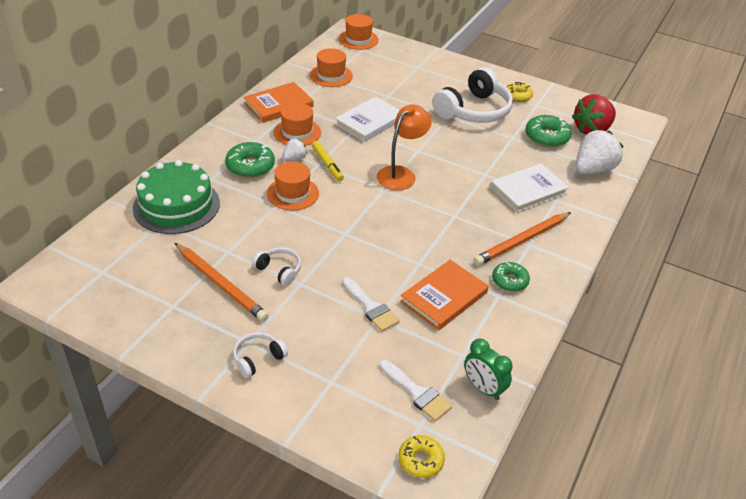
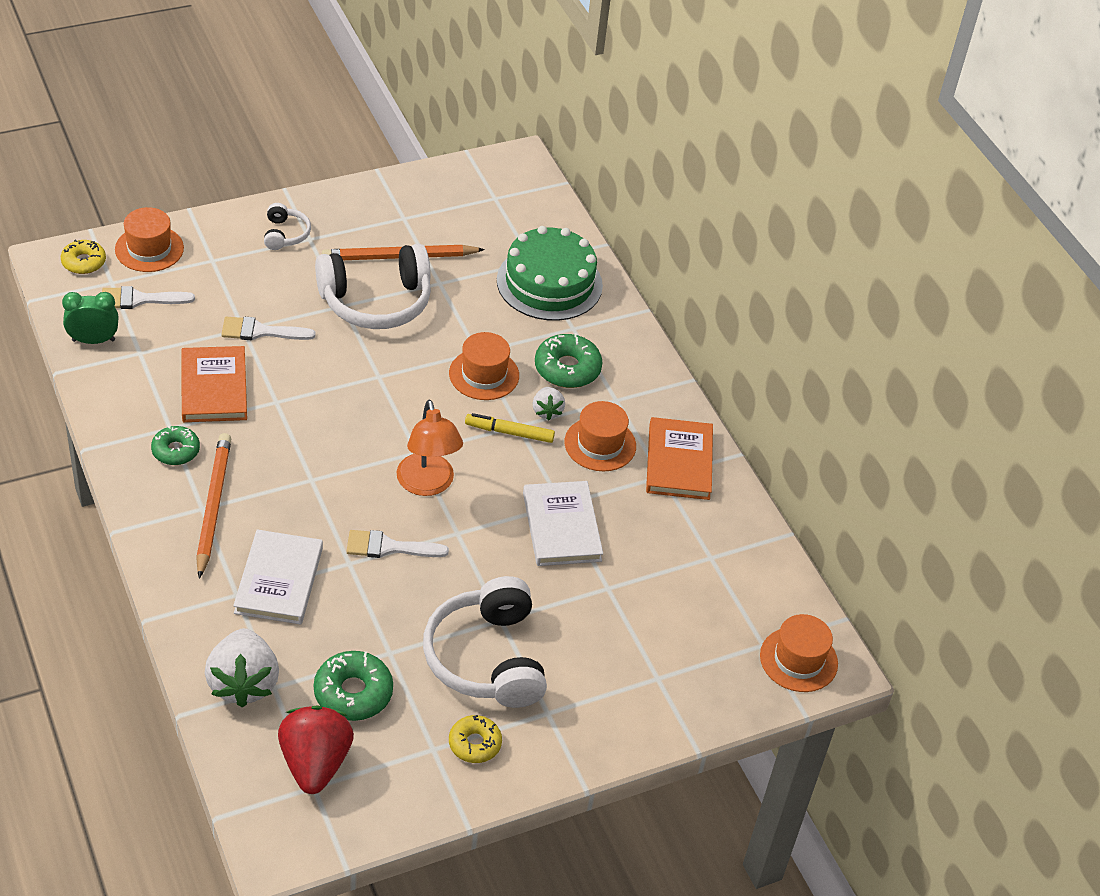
camera: 125 degrees right, 5 degrees up
white headphones [252,247,301,286] -> white headphones [315,244,431,329], size x2.13
orange hat [310,48,353,87] -> orange hat moved to [115,207,184,272]
none -> white brush [347,530,449,558]

